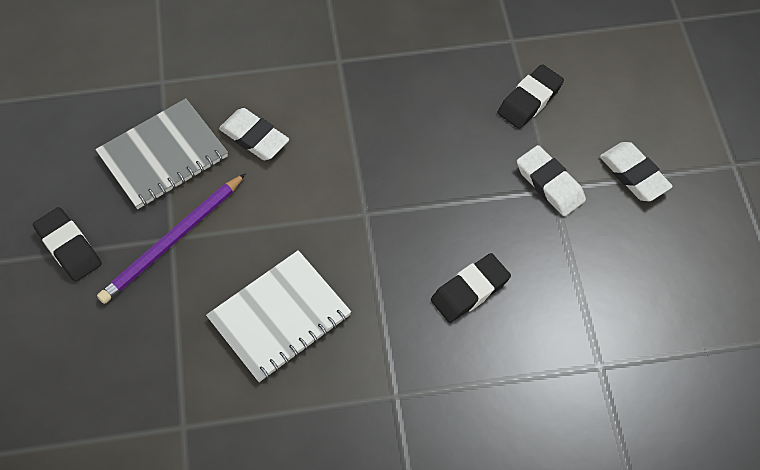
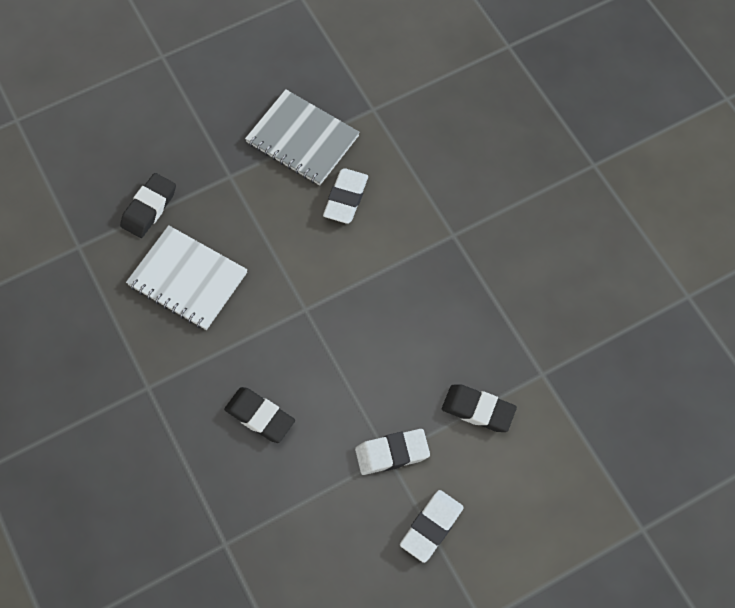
camera: 70 degrees right, 5 degrees up
black eraser [33,207,102,282] -> black eraser moved to [120,173,176,238]
purple pencil [97,173,246,304] -> none
white eraser [517,145,586,216] -> white eraser turned 45 degrees clockwise [355,429,430,475]

